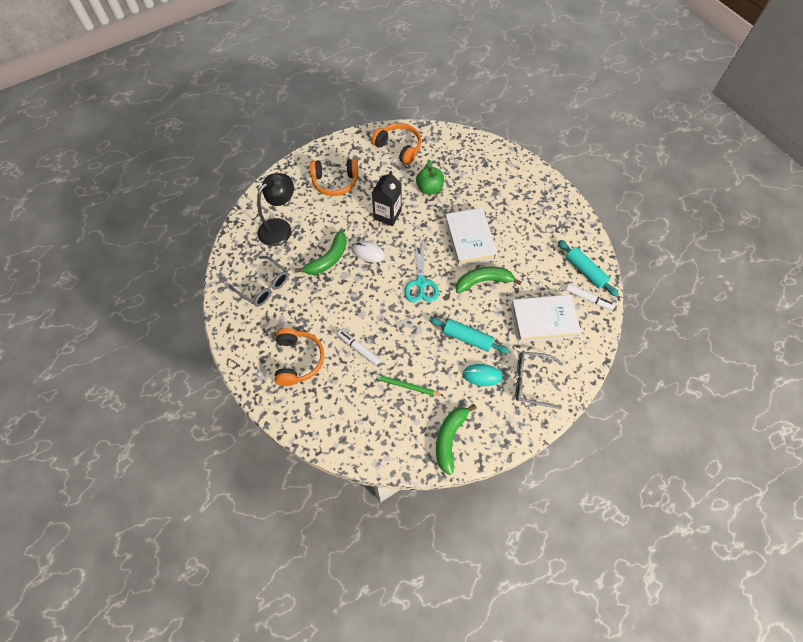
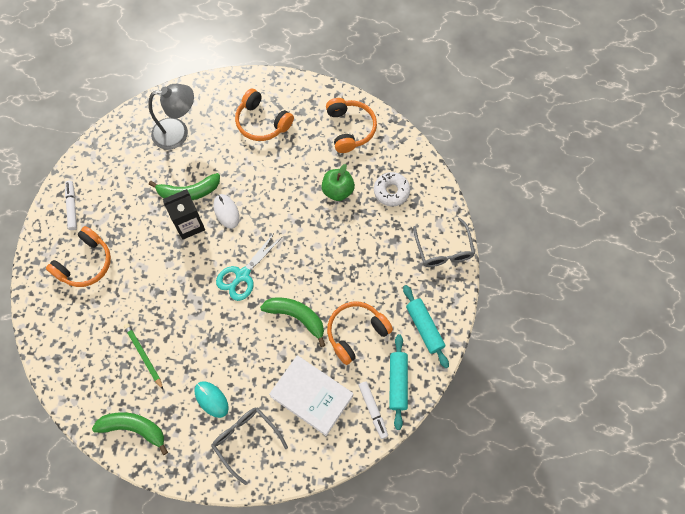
camera: 40 degrees right, 5 degrees up
grey glasses [229,256,289,307] -> grey glasses moved to [413,218,475,267]
black lamp [257,173,294,246] -> grey lamp [148,84,194,150]
white marker [337,330,381,365] -> white marker moved to [65,180,77,230]
black carton [372,171,402,226] -> black carton moved to [163,189,205,240]
turquoise rolling pin [429,317,509,354] -> turquoise rolling pin moved to [403,285,449,368]
green banana [436,404,477,475] -> green banana turned 45 degrees clockwise [92,412,168,455]
white book [445,208,498,266] -> none
none -> orange headphones [327,302,393,365]
none -> white donut [374,172,410,206]

